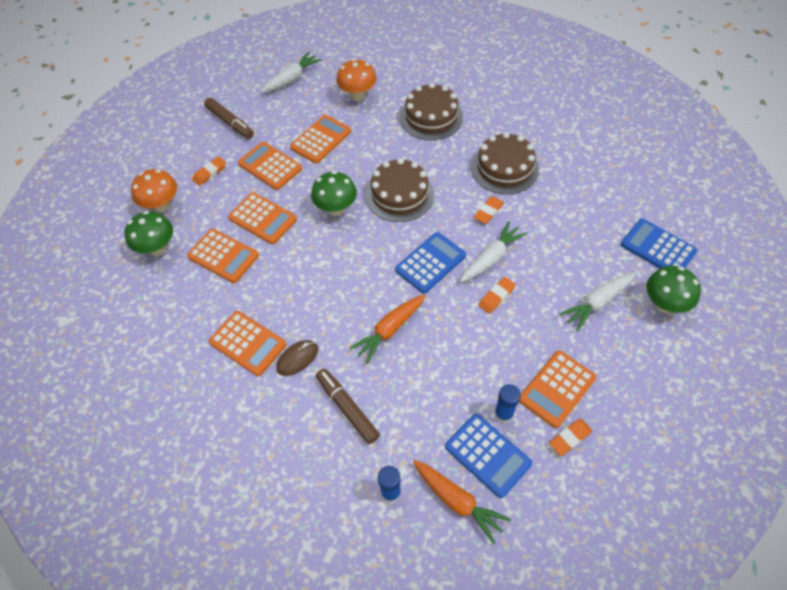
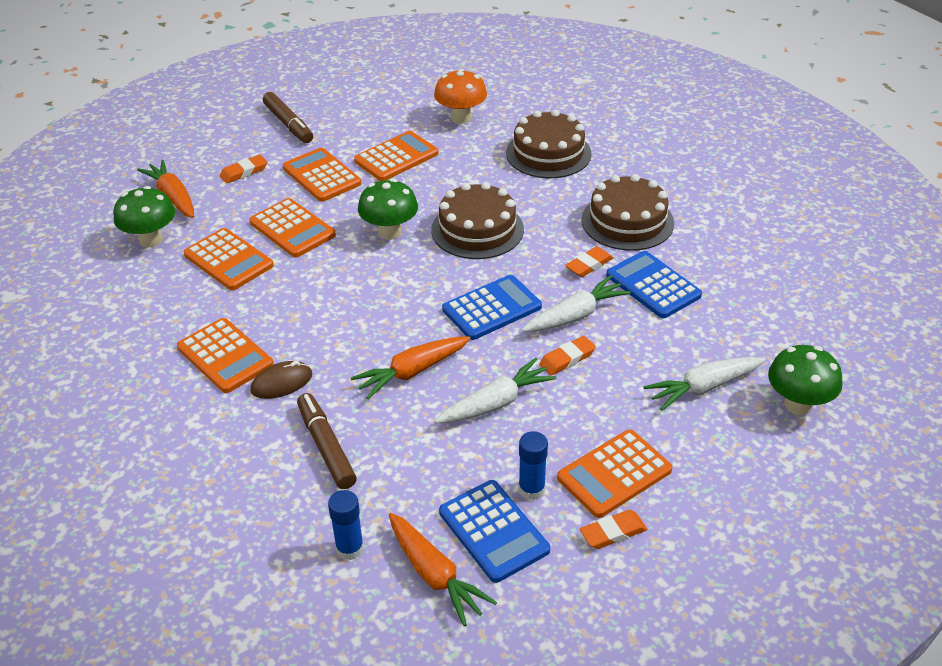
camera: 10 degrees right, 15 degrees down
orange mushroom [131,169,177,213] -> orange carrot [137,160,194,218]
white carrot [260,52,322,93] -> white carrot moved to [435,358,556,423]
blue calculator [621,219,698,269] -> blue calculator moved to [606,251,702,318]

